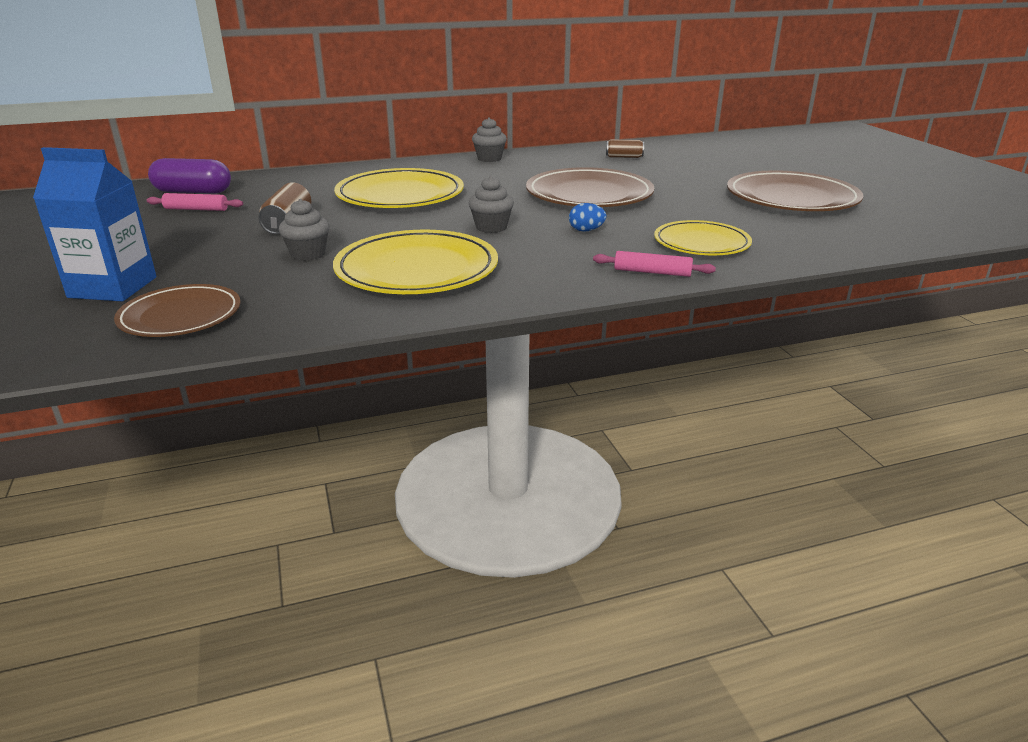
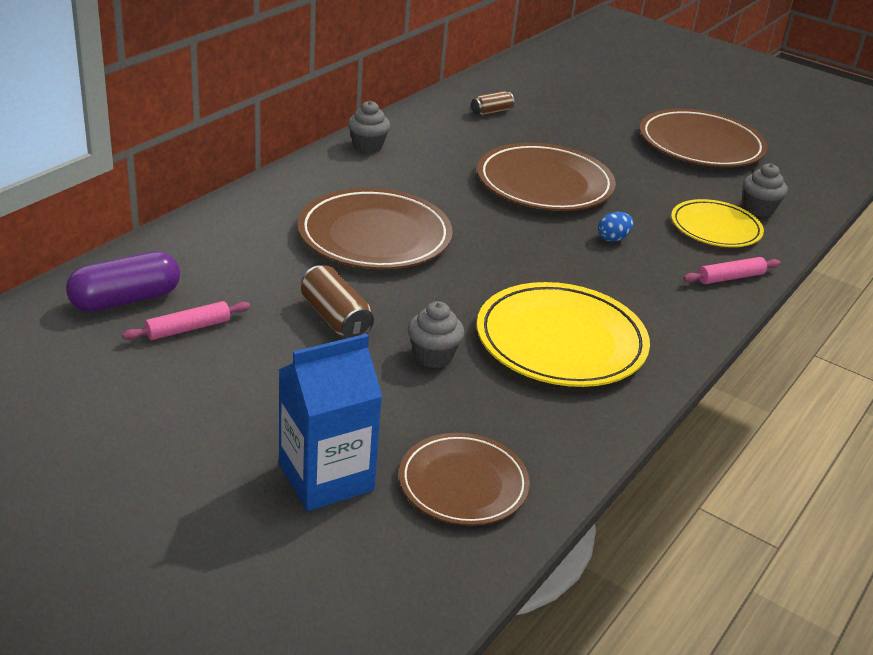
camera: 40 degrees left, 5 degrees up
yellow plate [334,168,464,208] -> brown plate [298,188,453,269]
grey cupcake [469,176,514,233] -> grey cupcake moved to [743,163,788,217]

